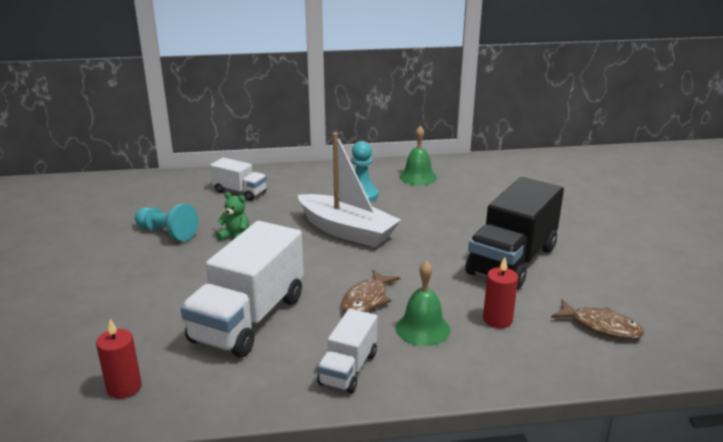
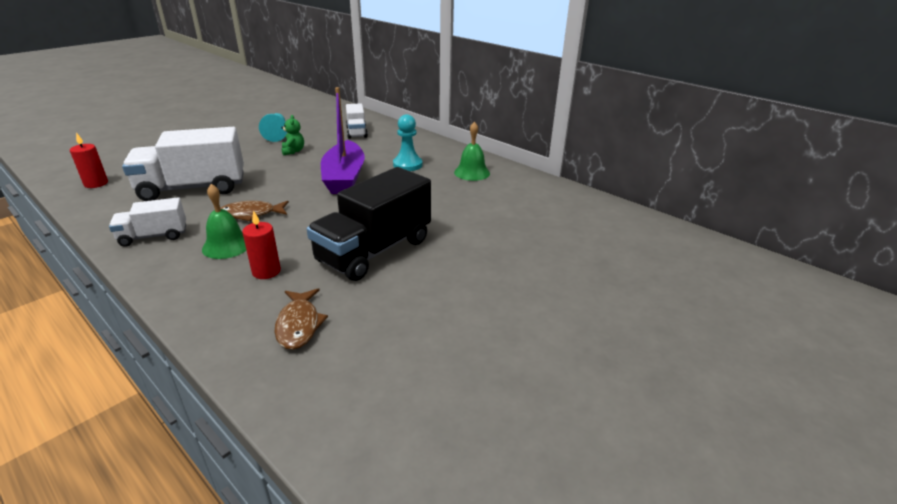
camera: 50 degrees right, 5 degrees up
white boat [298,133,401,248] -> purple boat [321,87,365,194]
black truck [465,177,564,290] -> black truck turned 45 degrees counterclockwise [307,167,431,281]

